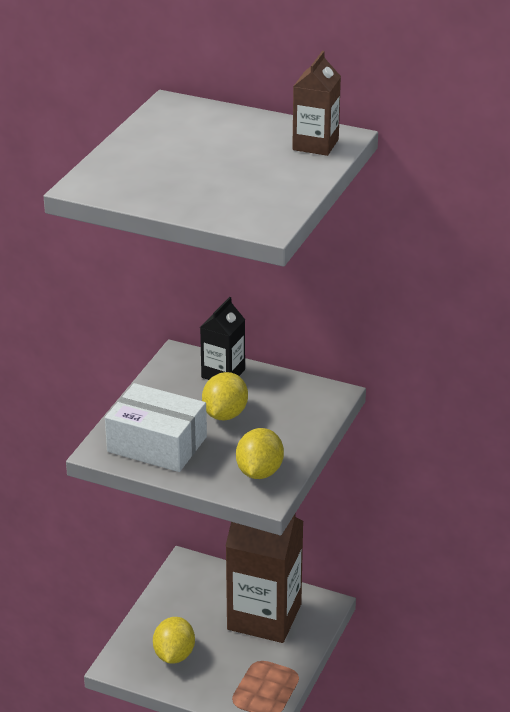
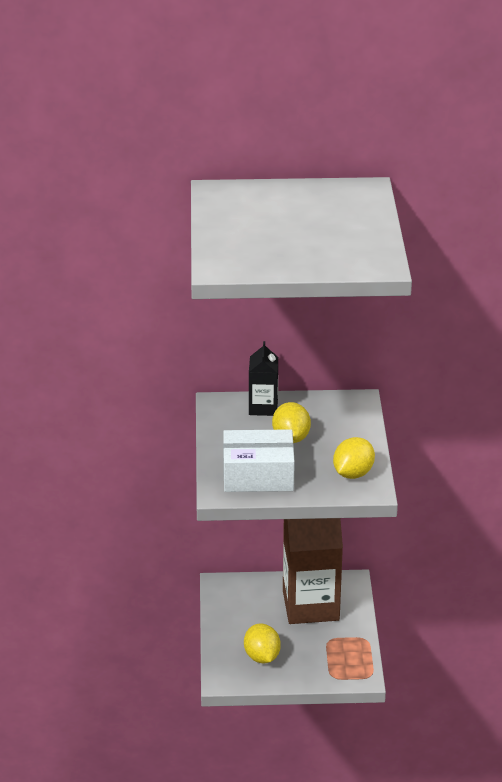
camera: 25 degrees left, 0 degrees up
yellow lemon [236,428,284,479] -> yellow lemon turned 45 degrees clockwise [333,437,375,479]
brown carton [292,51,341,156] -> none

